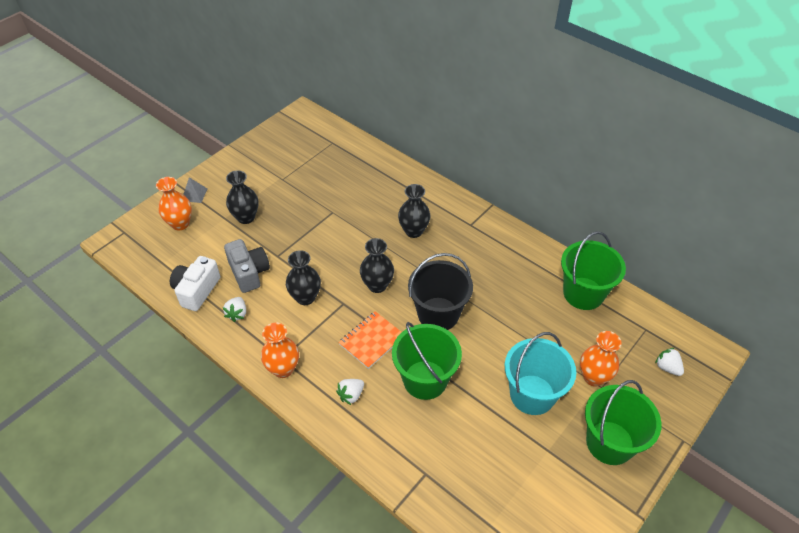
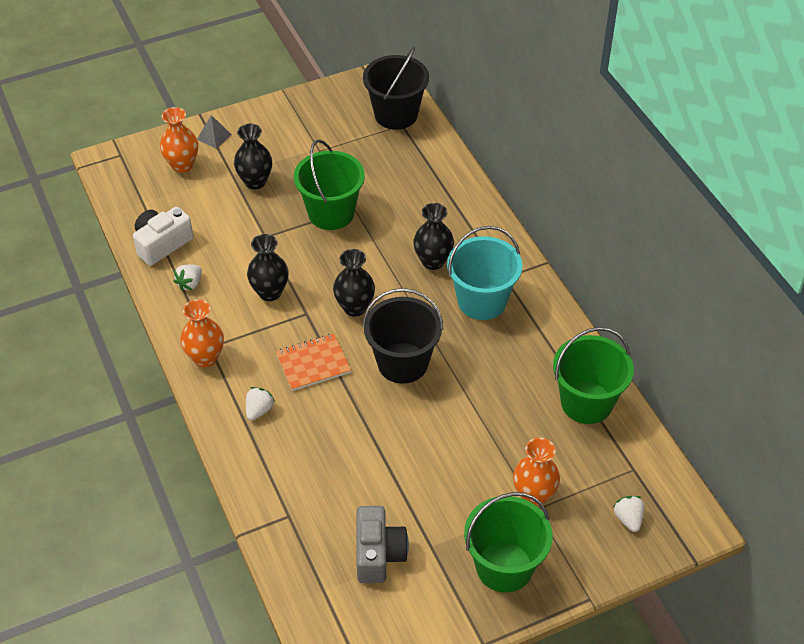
camera: 25 degrees right, 0 degrees up
grey camera [224,239,270,293] -> grey camera moved to [356,506,409,583]
white strawberry [336,379,364,405] -> white strawberry turned 135 degrees clockwise [246,387,275,421]
green bucket [392,322,462,400] -> green bucket moved to [294,139,365,230]
turquoise bucket [505,332,576,415] -> turquoise bucket moved to [447,226,523,320]
none -> black bucket [363,47,429,130]

